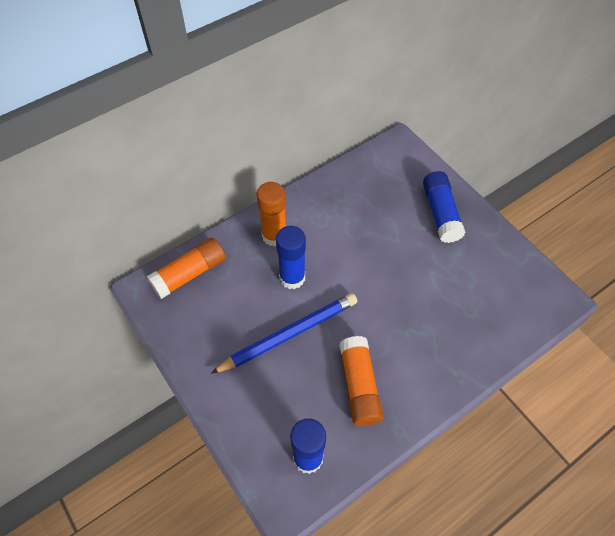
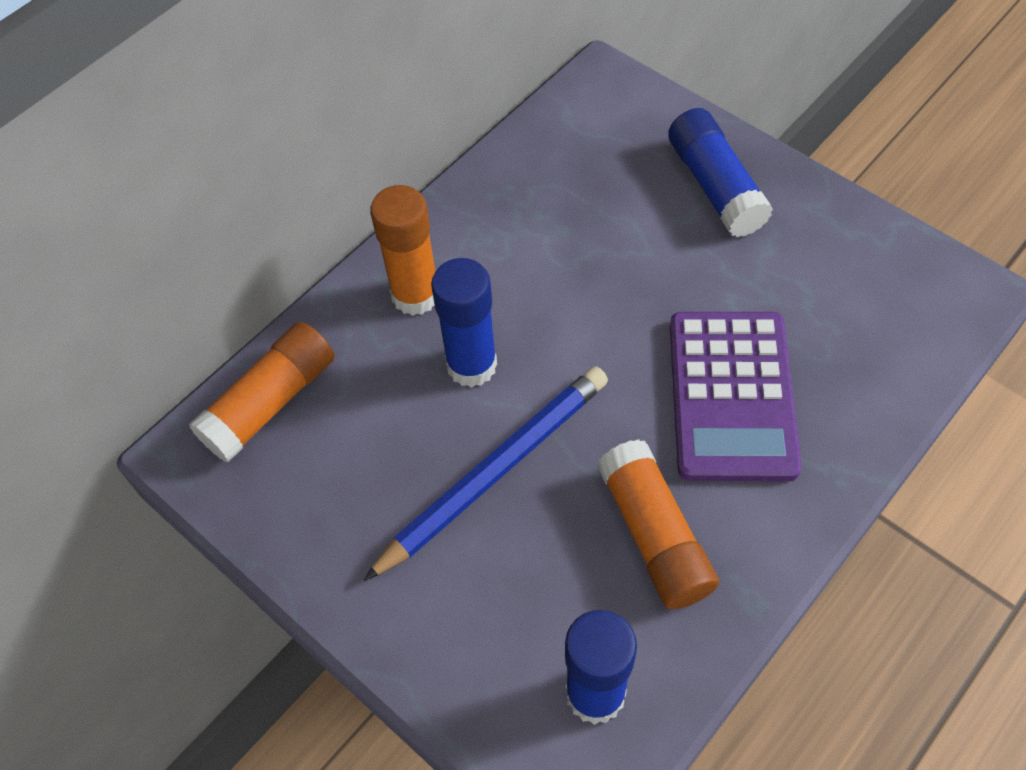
camera: 10 degrees left, 0 degrees up
none -> purple calculator [670,312,802,482]

